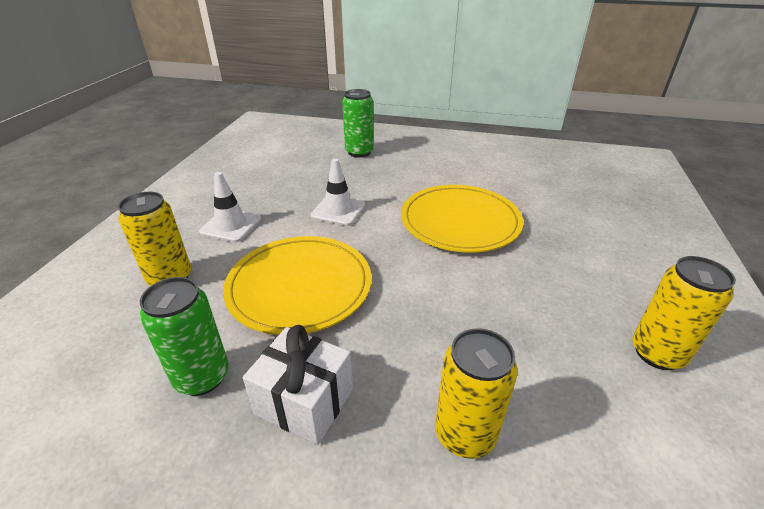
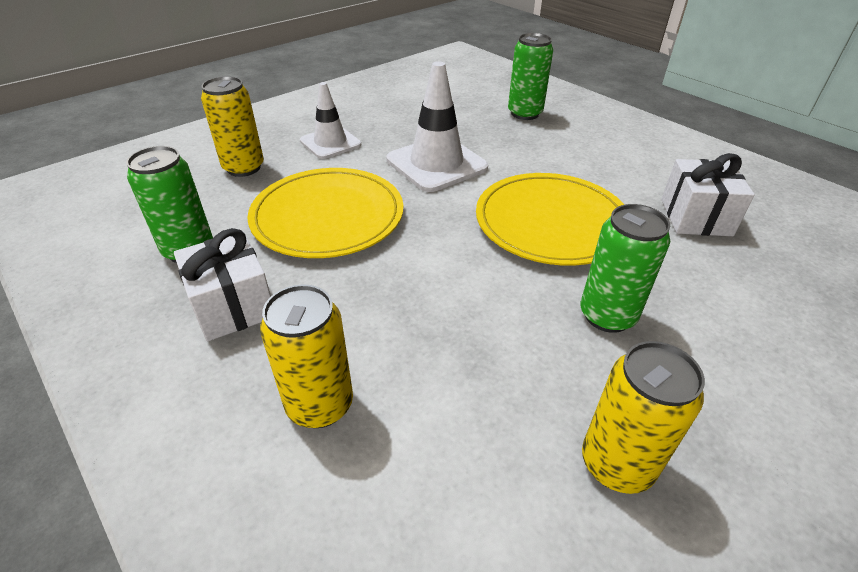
camera: 35 degrees right, 5 degrees up
white traffic cone [311,159,366,226] -> white traffic cone [386,61,488,192], size x1.55
none -> green can [580,204,670,333]
none -> white gift [661,153,755,236]

